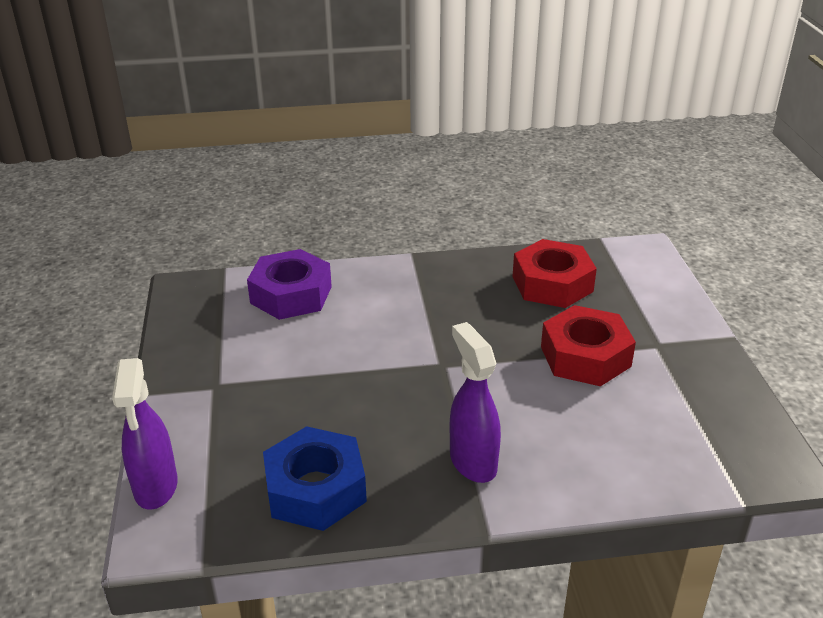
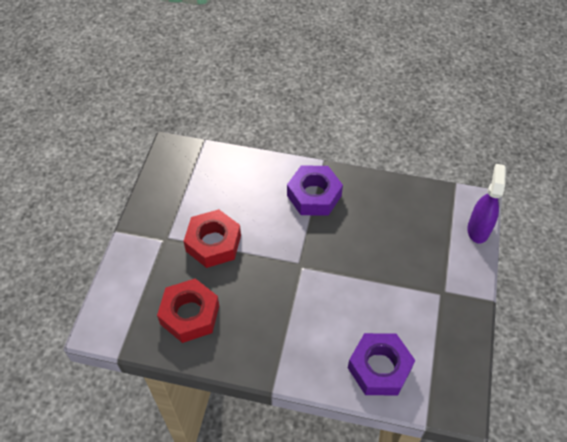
camera: 160 degrees left, 20 degrees up
blue nut [263,426,367,531] -> none
purple spray bottle [450,322,501,483] -> purple nut [287,166,343,216]

